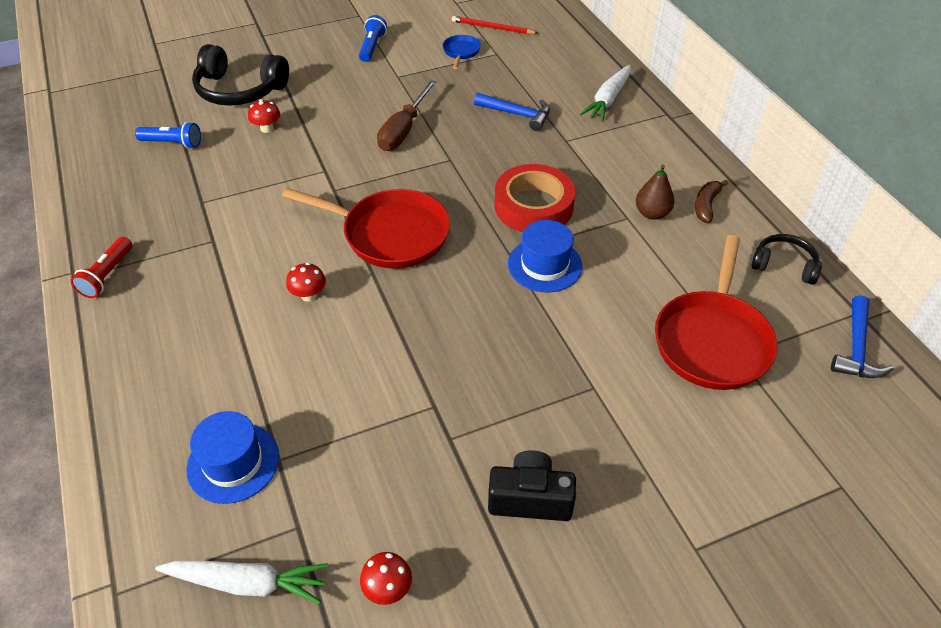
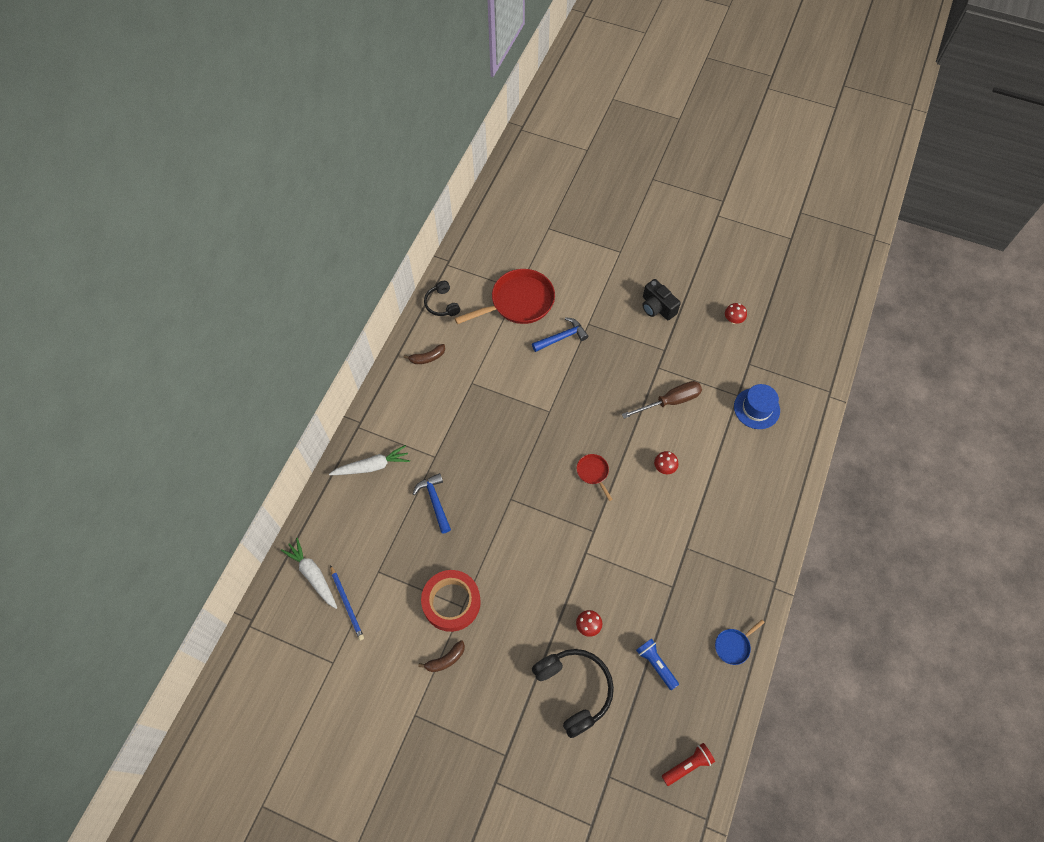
camera: 135 degrees left, 15 degrees up
red flashlight [71,237,132,298] -> red flashlight moved to [662,743,715,786]
white carrot [155,561,328,604] -> white carrot moved to [281,538,337,609]
red pan [282,188,450,269] -> red pan [577,454,613,501], size x0.46
blue flashlight [359,15,387,62] -> brown banana [418,640,465,672]
brown screwdriver [377,80,437,151] -> brown screwdriver moved to [622,381,702,419]
blue pan [442,35,481,69] -> blue pan moved to [715,620,765,665]
red pencil [452,16,538,34] -> blue pencil [330,565,364,640]
red tape [494,164,575,232] -> red tape moved to [421,570,481,632]
blue hat [508,220,583,292] -> none
brown pear [636,164,674,220] -> none
blue hammer [831,295,893,378] -> blue hammer moved to [532,317,588,352]

